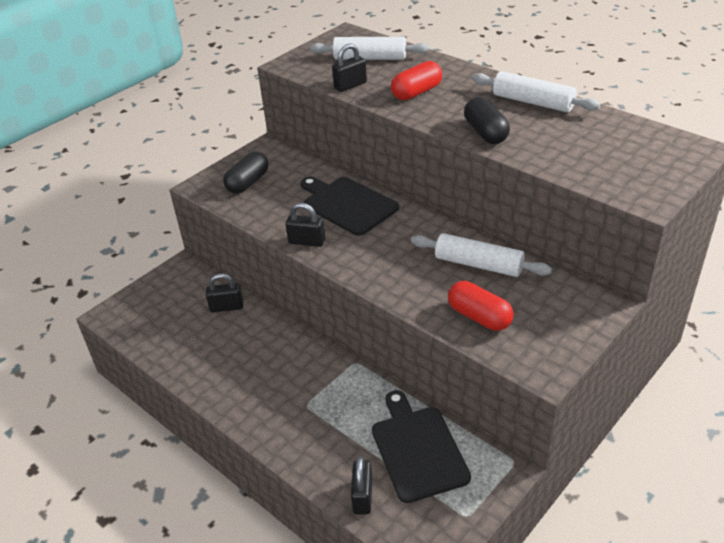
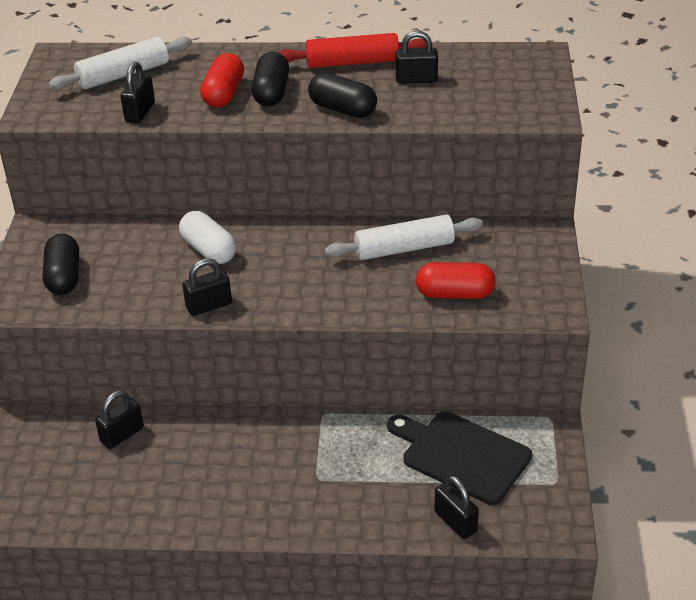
camera: 40 degrees left, 0 degrees up
black cutting board [300,177,399,236] -> white capsule [179,211,237,264]
white rolling pin [472,71,601,112] -> red rolling pin [278,33,426,68]
none -> black capsule [251,52,289,107]
none -> black padlock [396,31,438,84]

